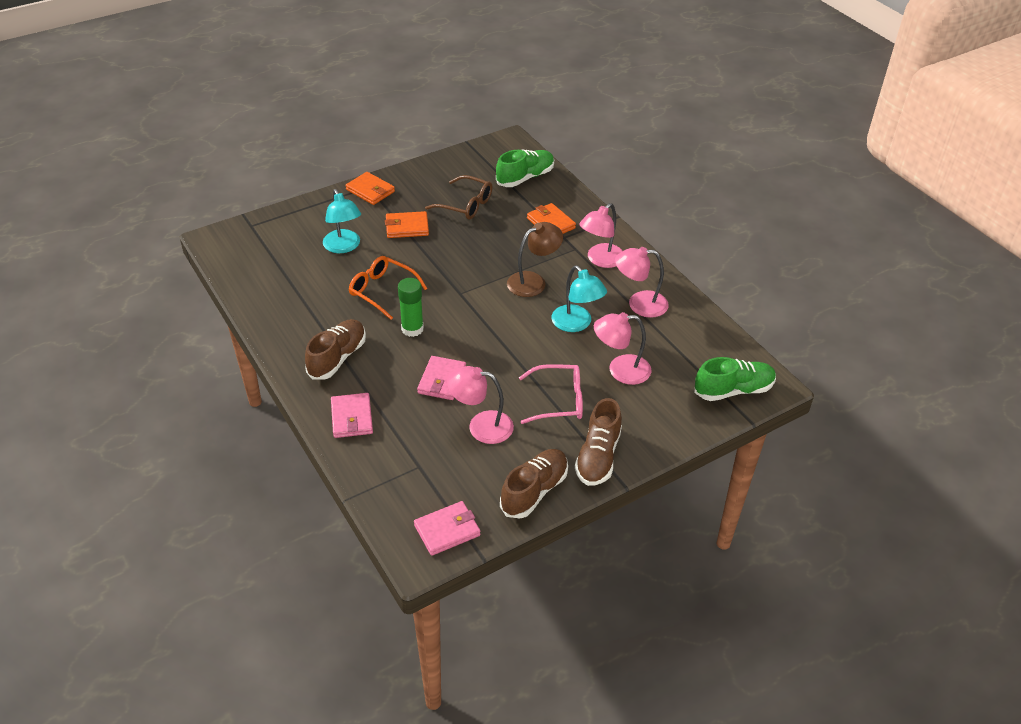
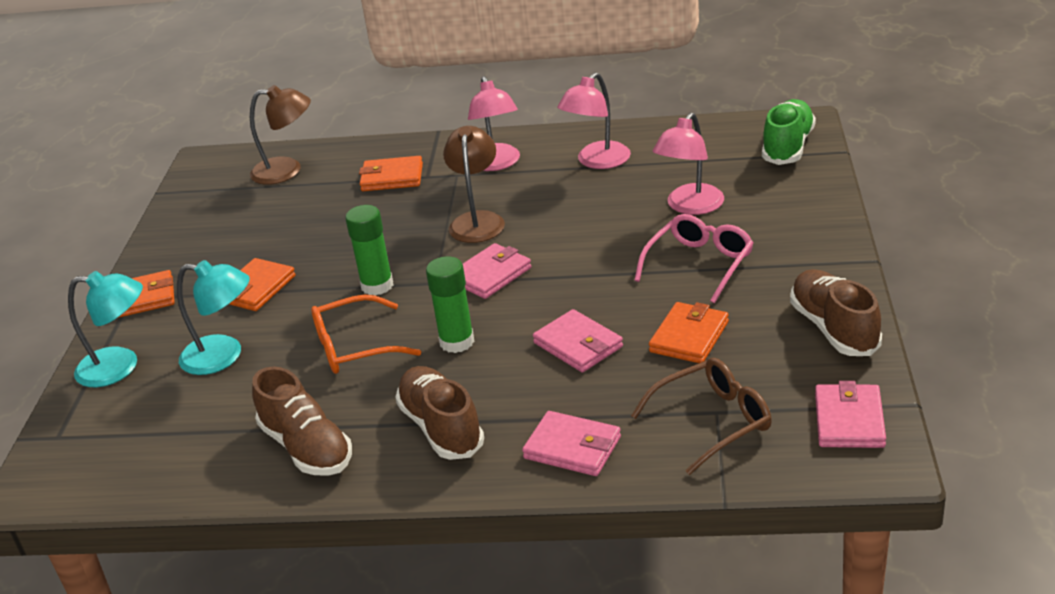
camera: 50 degrees left, 10 degrees down
brown glasses [425,175,493,220] -> brown glasses moved to [631,358,772,475]
pink lamp [447,366,514,444] -> orange wallet [649,302,729,363]
green shoe [496,149,554,187] -> brown lamp [250,85,311,185]
turquoise lamp [551,265,607,332] -> turquoise lamp moved to [68,271,143,387]
brown shoe [575,398,622,486] -> brown shoe moved to [252,367,352,476]
none -> green glue stick [345,205,393,296]
none -> pink wallet [463,243,531,299]

